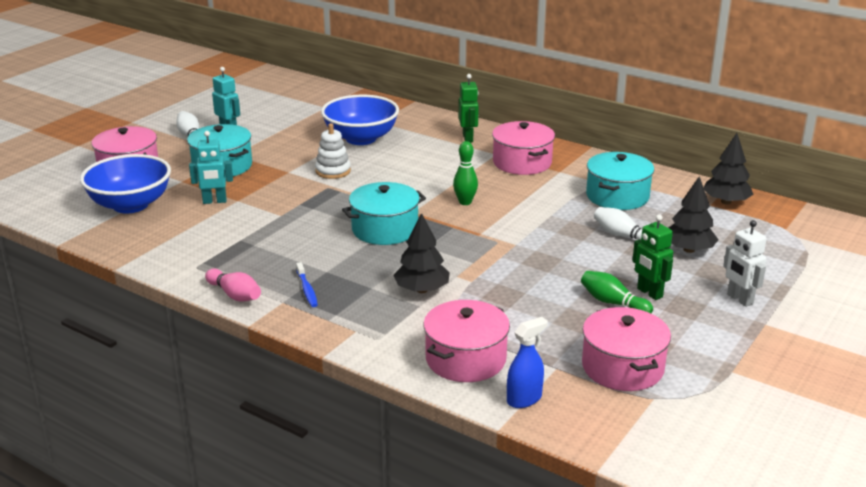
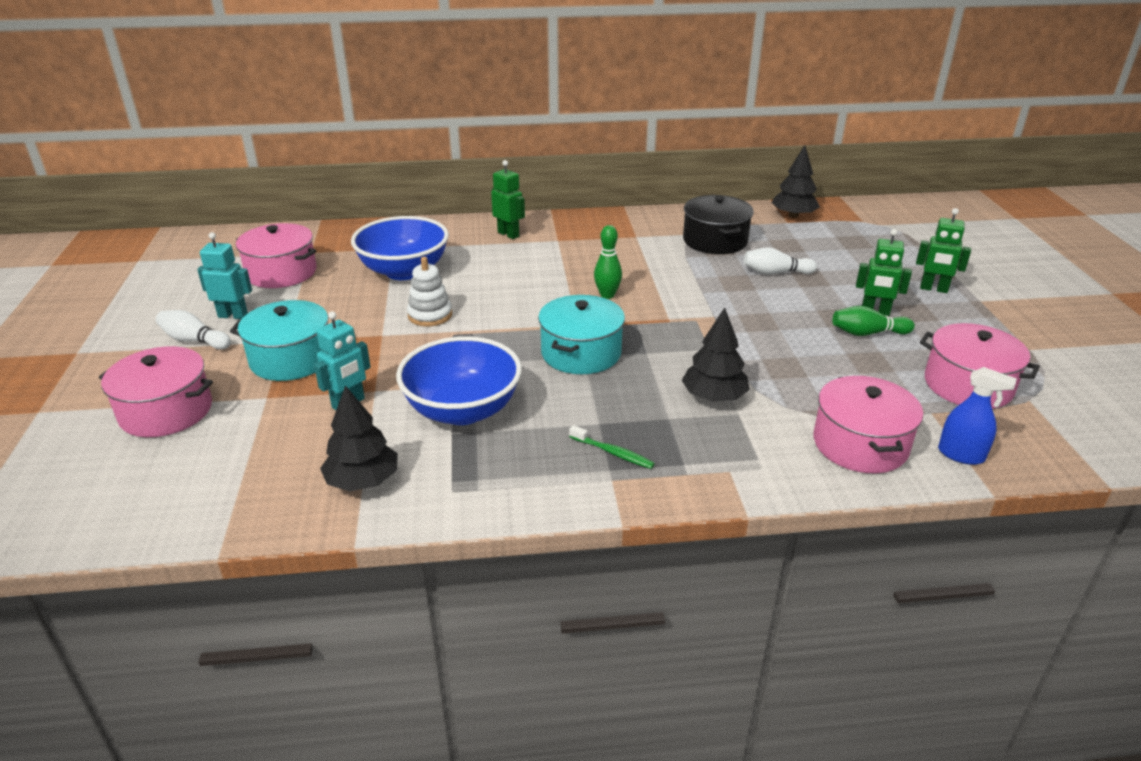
camera: 40 degrees left, 5 degrees up
blue bowl [80,154,171,214] -> blue bowl moved to [396,336,522,425]
pink bowling pin [205,269,261,302] -> none
blue toothbrush [296,262,318,307] -> green toothbrush [569,425,655,469]
pink pot [492,121,555,175] -> pink pot moved to [236,223,317,288]
blue spray bottle [507,317,548,408] -> blue spray bottle turned 105 degrees clockwise [938,367,1017,465]
turquoise pot [586,152,654,210] -> black pot [683,195,754,254]
black tree [669,176,718,253] -> black tree moved to [320,385,398,491]
white robot [723,220,767,307] -> green robot [916,208,971,293]

